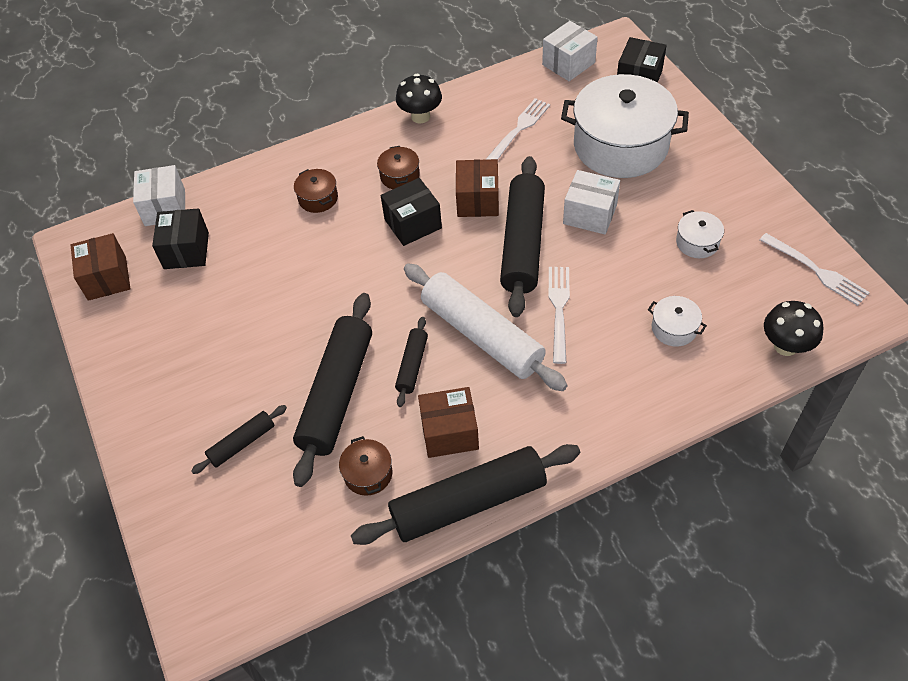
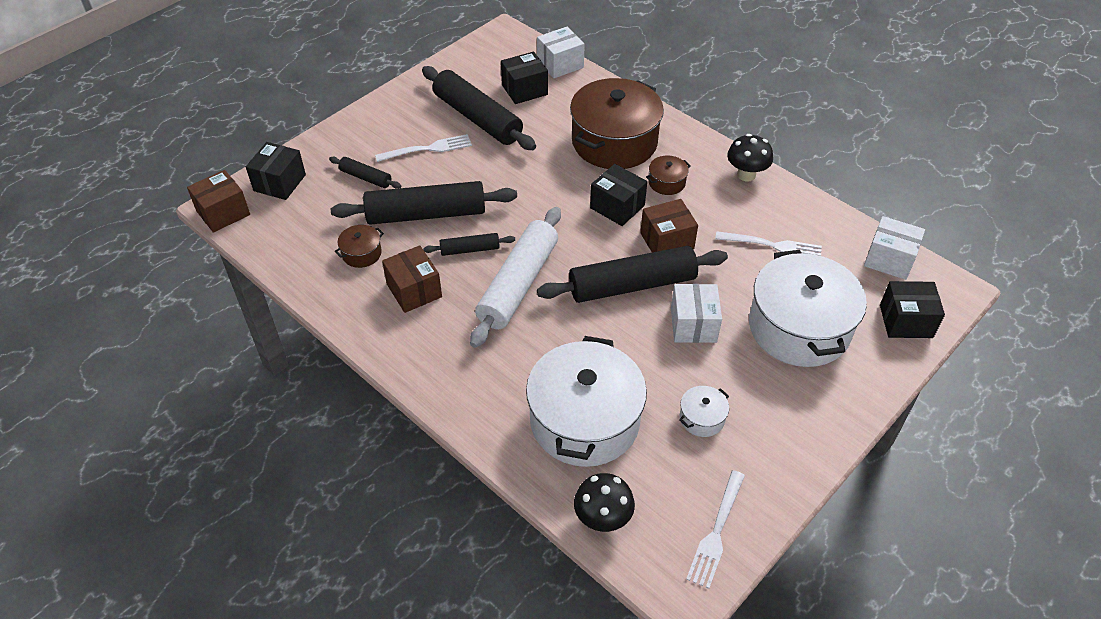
camera: 65 degrees right, 5 degrees down
brown box [71,233,131,301] -> brown box moved to [187,170,250,233]
brown pot [294,169,338,213] -> brown pot [570,78,664,169], size x2.41
black rolling pin [351,444,580,545] -> black rolling pin moved to [422,66,536,150]
white fork [549,267,570,364] -> white fork moved to [375,134,472,162]
white pot [648,296,707,347] -> white pot [526,336,647,467], size x2.41
none -> black box [246,142,306,200]

